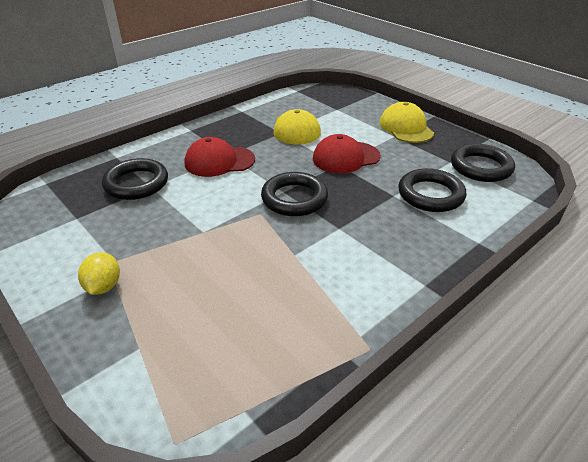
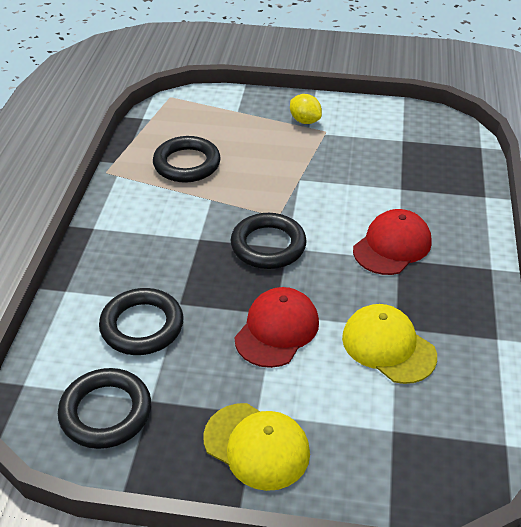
camera: 140 degrees right, 5 degrees up
black ring [102,158,168,200] -> black ring moved to [153,136,221,183]

